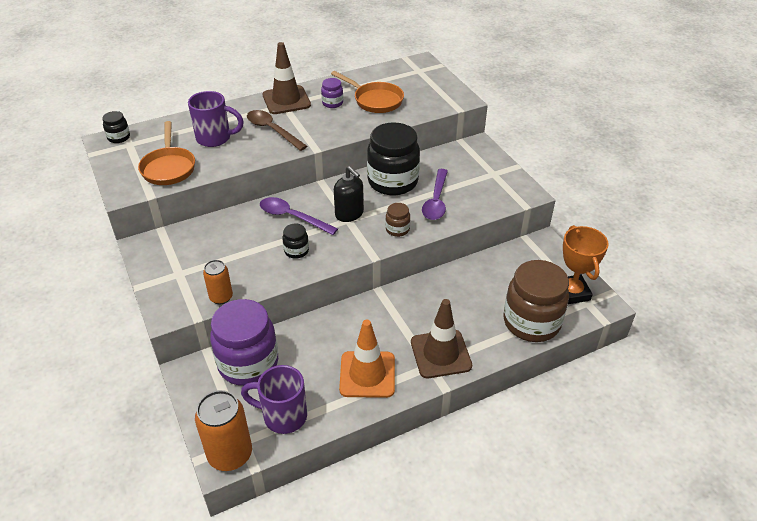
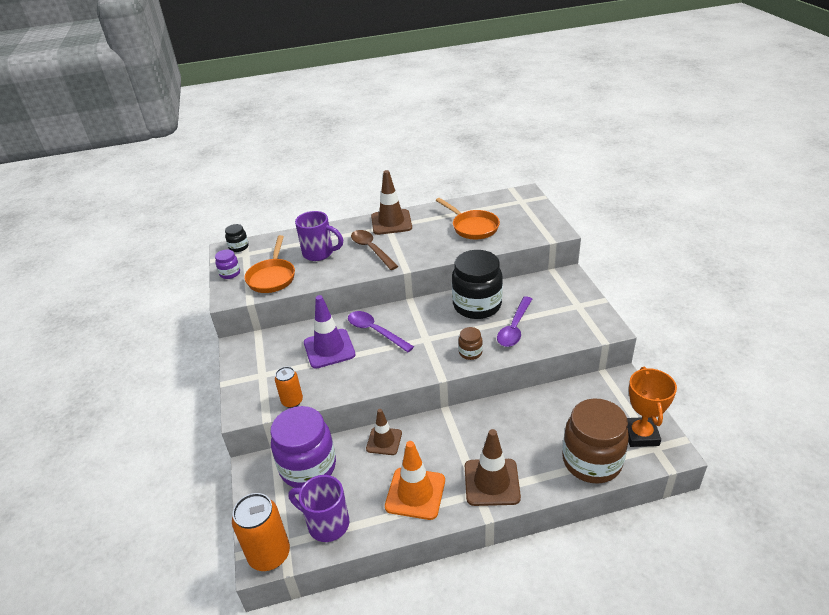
camera: 15 degrees right, 5 degrees down
black jar [282,224,309,259] -> none
purple jar [321,78,343,108] -> purple jar moved to [215,249,240,279]
black soap dispenser [334,166,364,222] -> none
none -> purple traffic cone [304,295,355,369]
none -> brown traffic cone [366,409,402,455]

